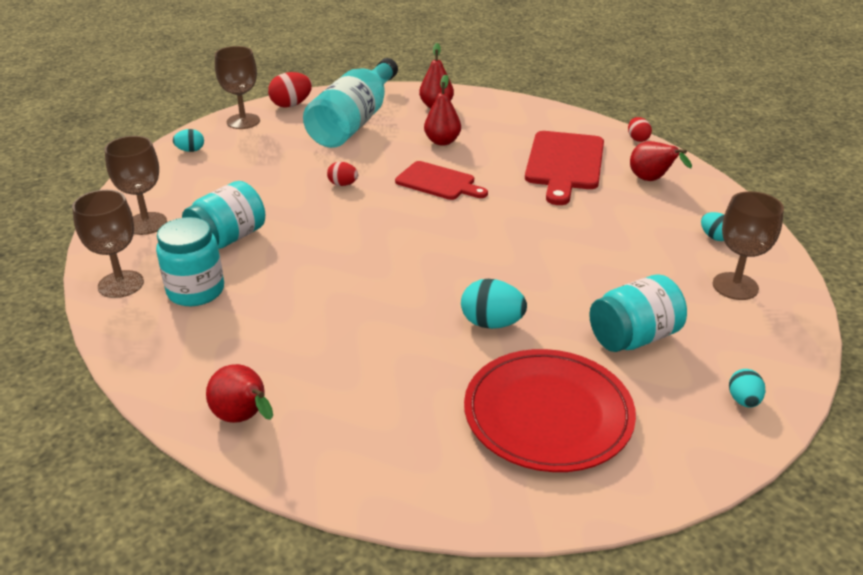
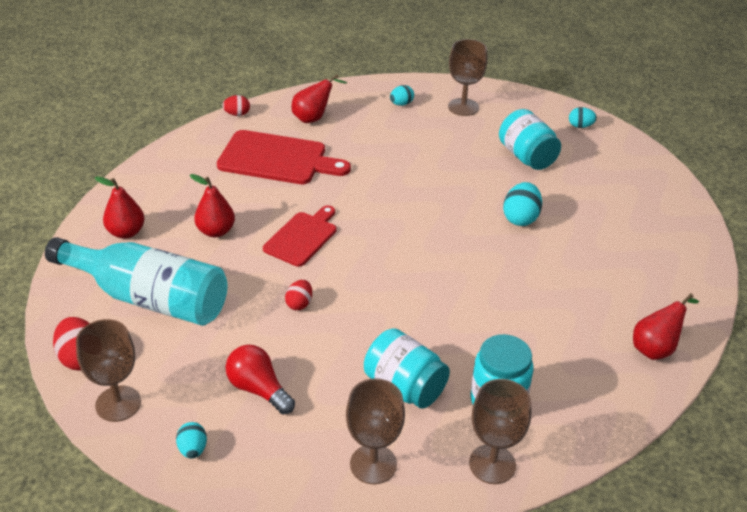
camera: 90 degrees left, 5 degrees up
red plate [464,349,636,472] -> none
none -> red light bulb [225,345,295,415]

